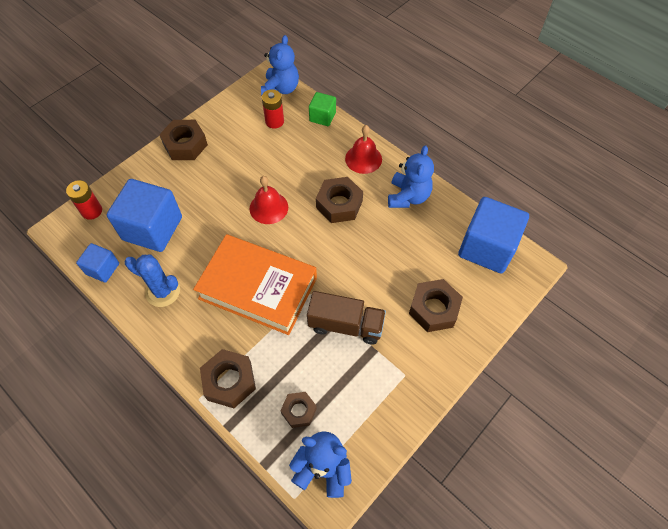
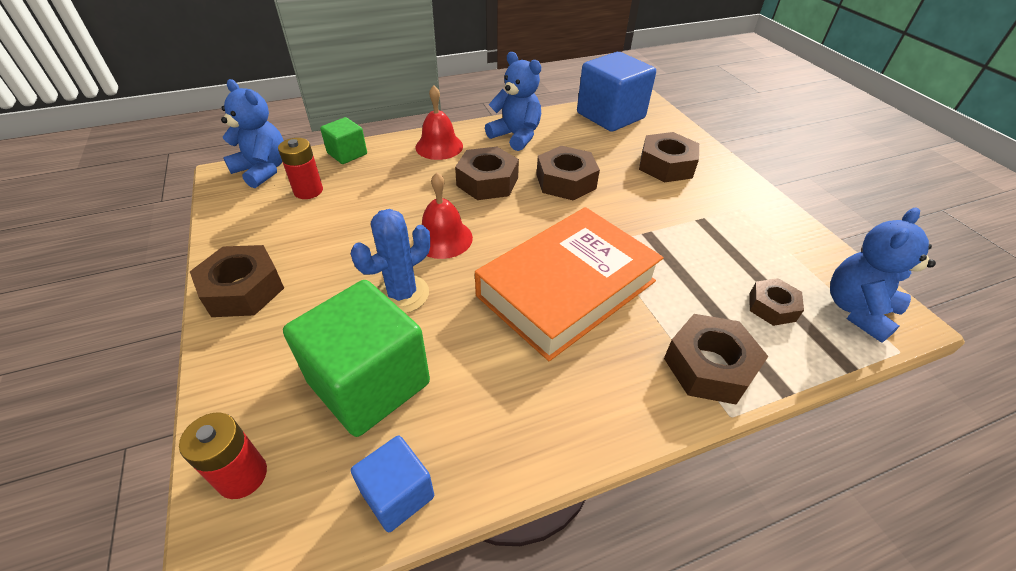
camera: 65 degrees left, 15 degrees down
blue cube [107,179,182,252] -> green cube [283,280,430,437]
blue cactus [125,254,180,307] -> blue cactus moved to [351,209,430,314]
brown truck [307,291,386,344] -> none
none -> brown nut [537,146,600,201]

